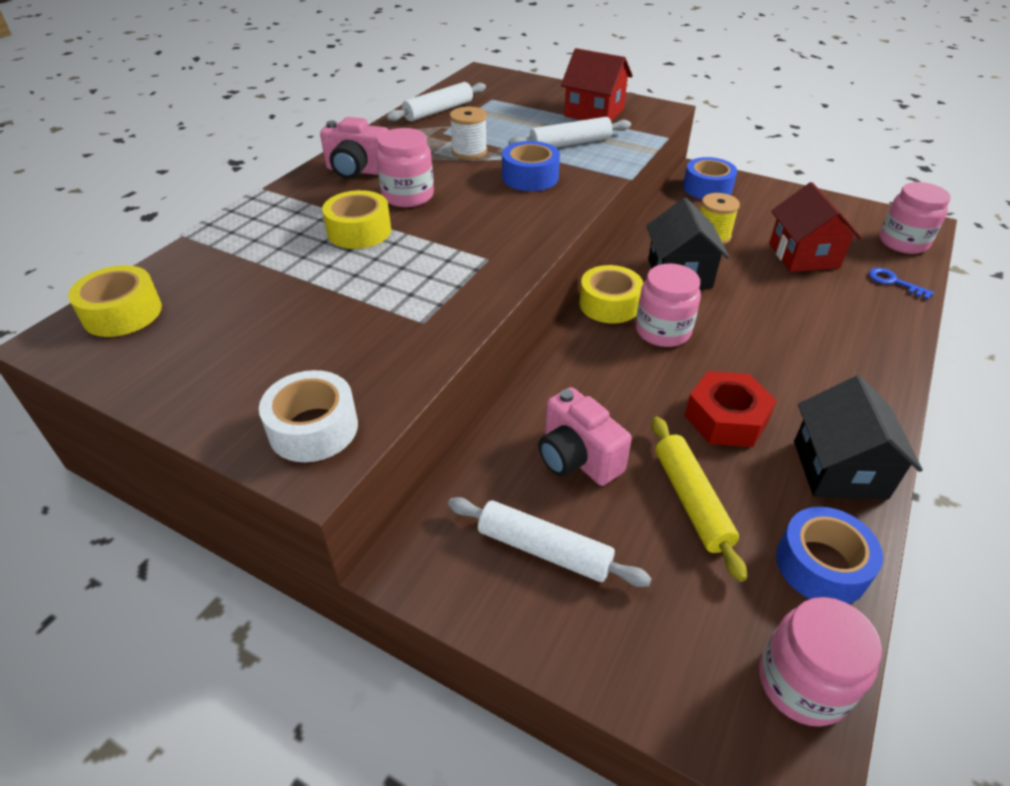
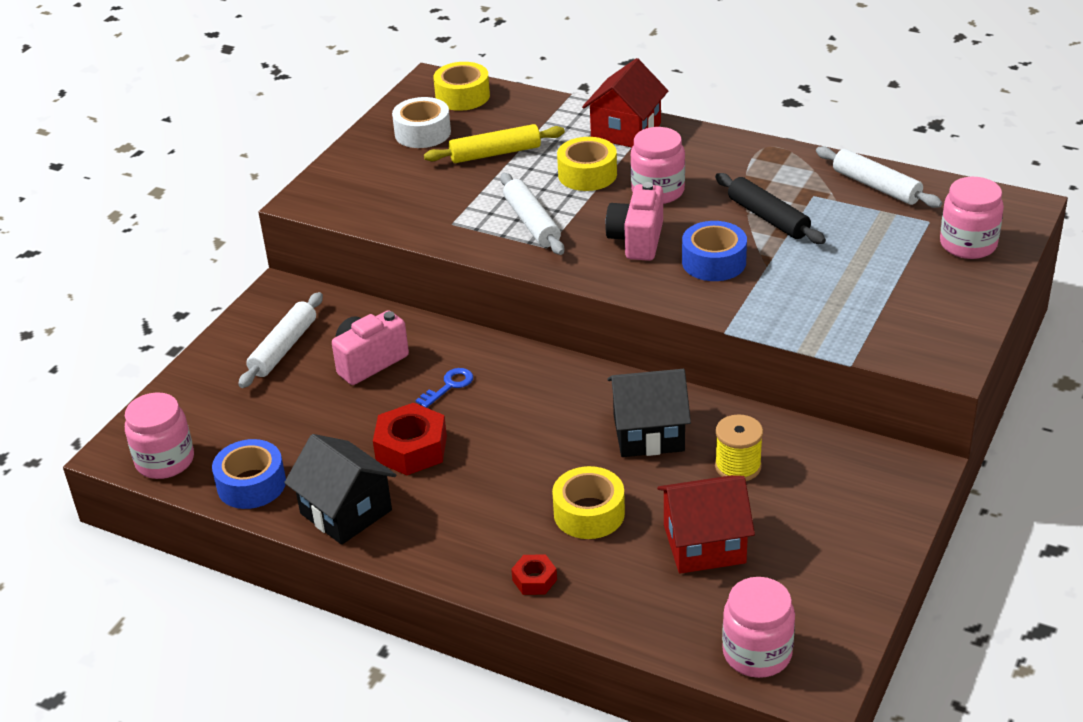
camera: 90 degrees right, 5 degrees down
white tape [259,370,358,462] -> white tape moved to [392,97,451,148]
pink camera [320,117,389,179] -> pink camera moved to [605,182,663,261]
white spool [450,106,487,160] -> black rolling pin [715,173,826,244]
white rolling pin [508,117,631,148] -> white rolling pin moved to [500,173,564,255]
red house [561,48,633,121] -> red house moved to [582,58,668,148]
yellow tape [579,265,644,323] -> yellow tape moved to [552,466,625,539]
pink jar [636,263,701,347] -> pink jar moved to [940,177,1004,259]
yellow rolling pin [651,416,747,582] -> yellow rolling pin moved to [424,124,565,163]
blue tape [683,157,737,199] -> none
black house [794,376,923,499] -> black house turned 45 degrees clockwise [284,434,396,545]
blue key [869,268,934,300] -> blue key moved to [415,368,473,408]
none -> red nut [511,555,557,595]

